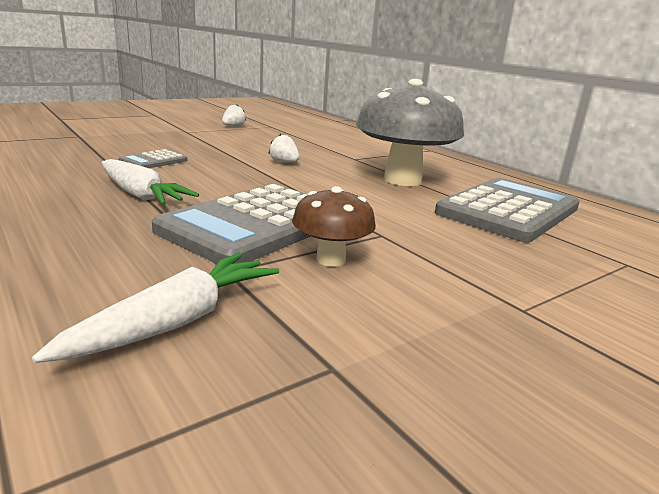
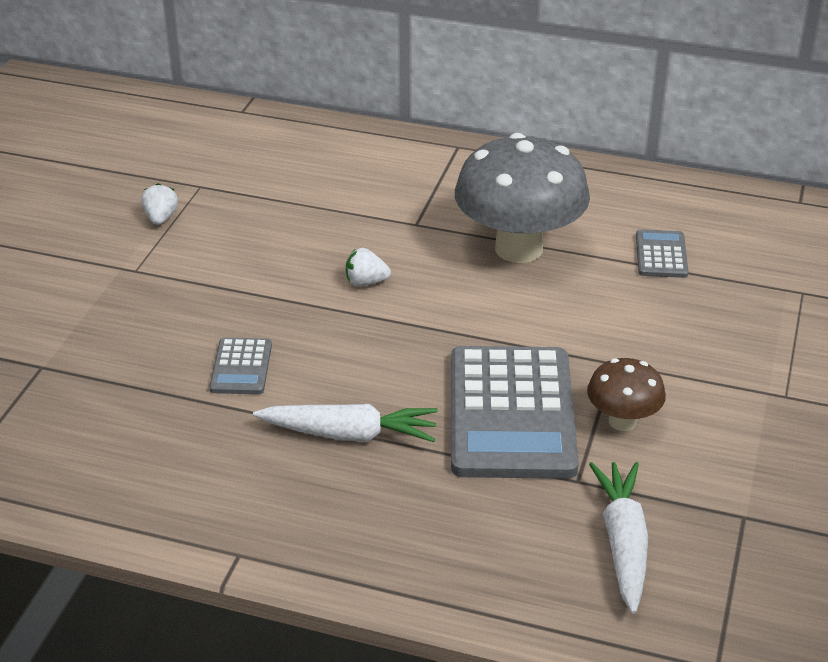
camera: 35 degrees left, 15 degrees up
grey calculator [435,178,580,242] -> grey calculator [636,229,689,278], size x0.46

